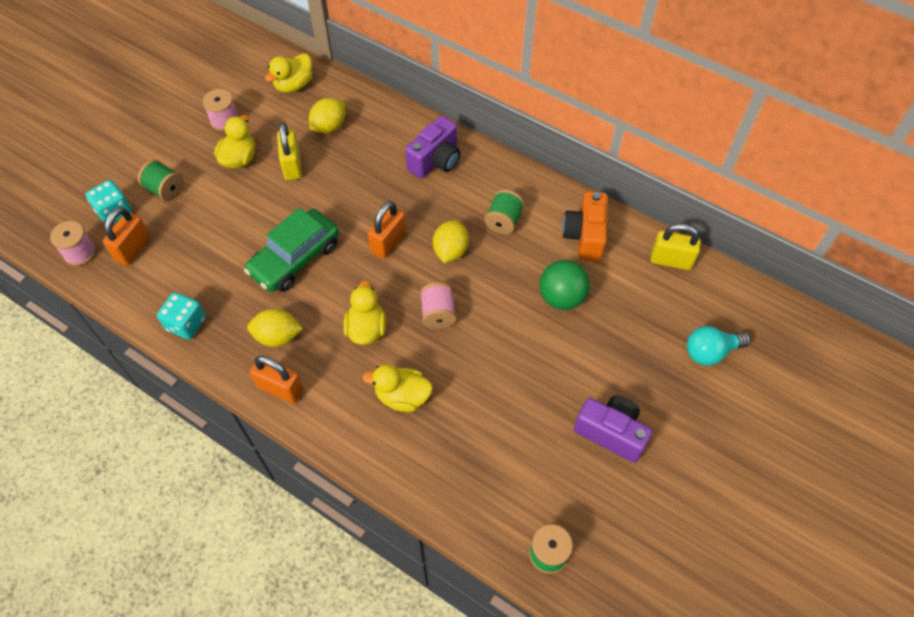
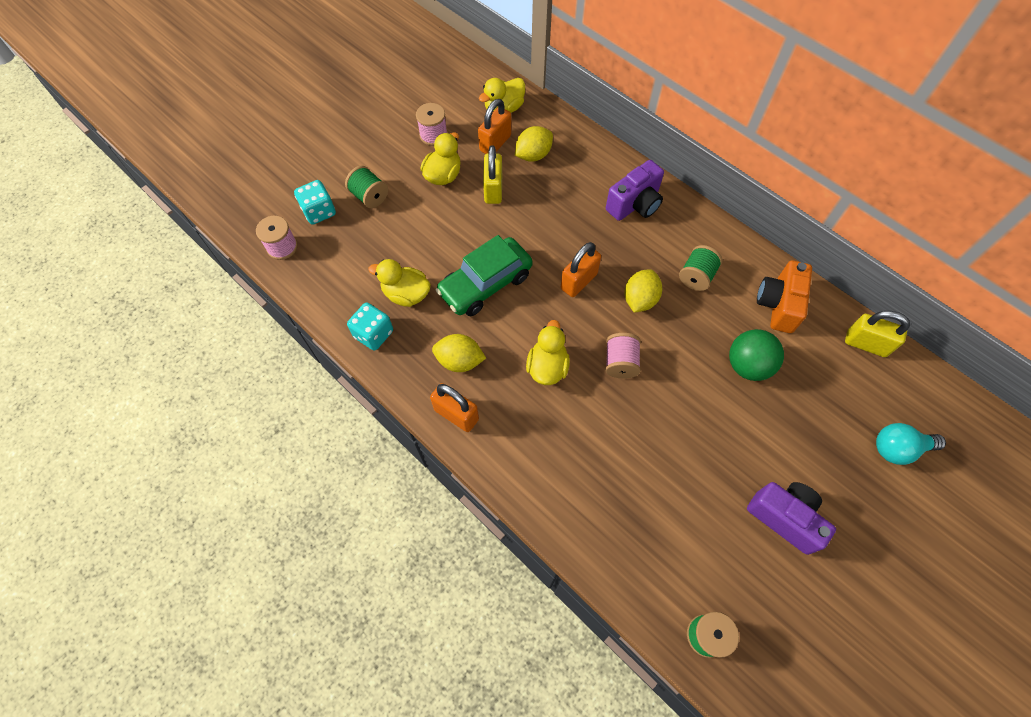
camera: 10 degrees right, 5 degrees up
orange padlock [103,207,151,265] -> orange padlock moved to [478,99,511,154]
yellow duck [362,364,433,412] -> yellow duck moved to [368,259,431,307]

